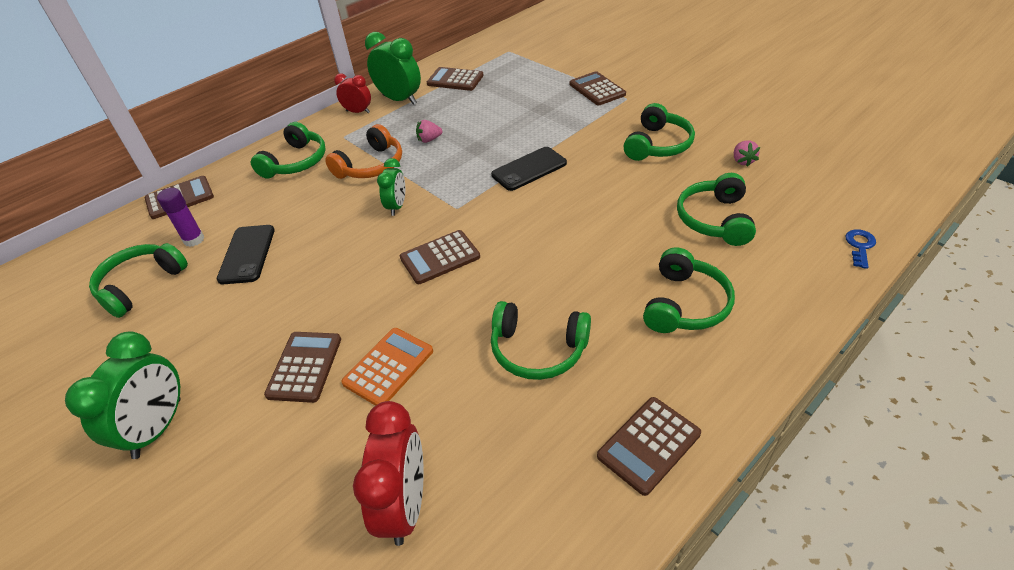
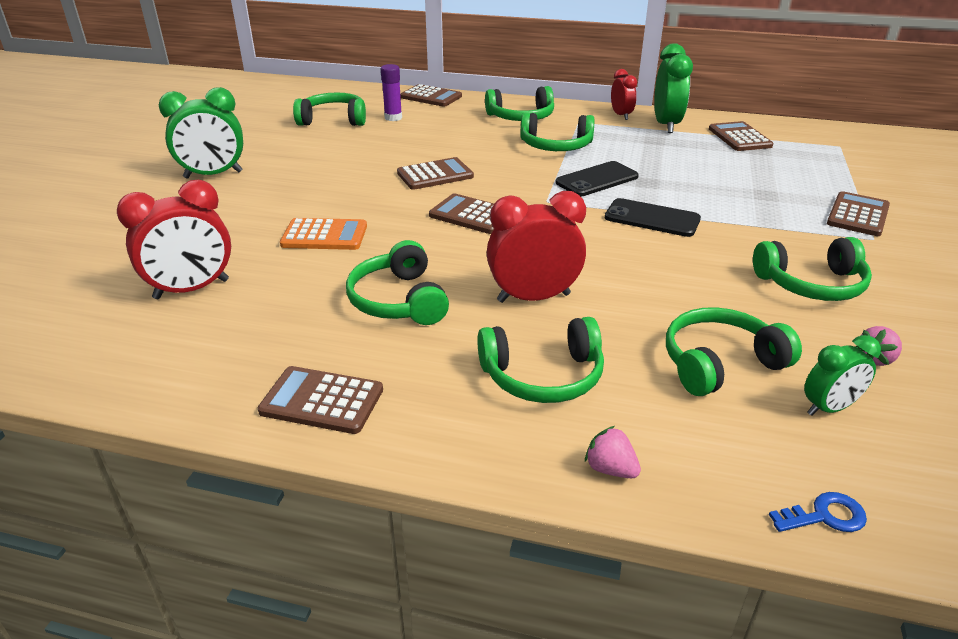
camera: 55 degrees right, 10 degrees down
black phone [217,225,275,284] -> black phone moved to [555,161,639,196]
brown calculator [264,332,341,403] -> brown calculator moved to [397,157,474,190]
orange headphones [325,124,402,179] -> green headphones [521,112,595,151]
green clock [377,158,405,216] -> green clock moved to [804,335,881,416]
pink strawberry [416,120,442,143] -> pink strawberry moved to [585,426,641,478]
none -> red clock [487,191,586,303]

